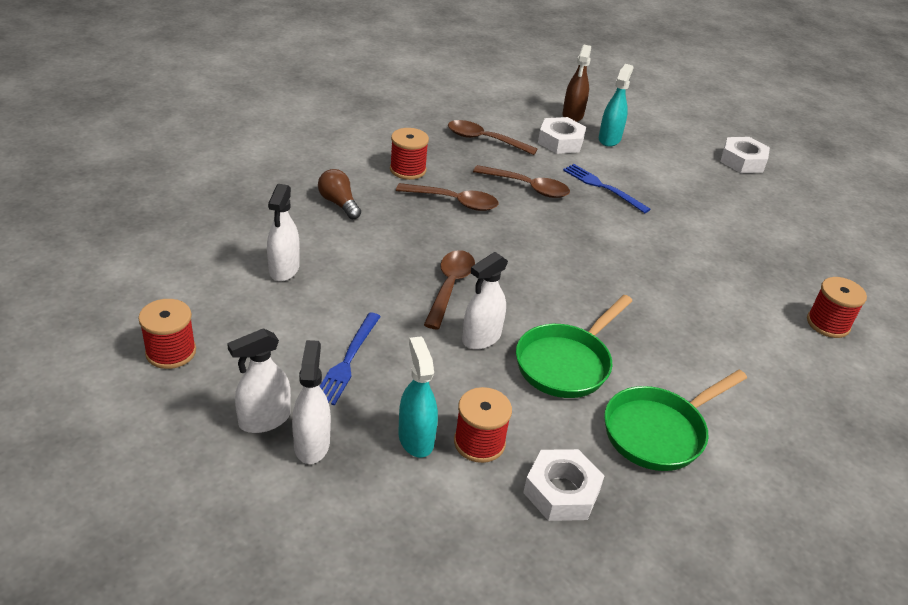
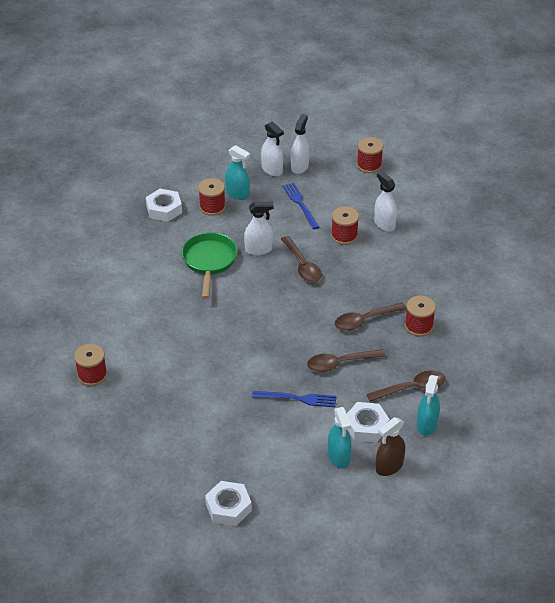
camera: 145 degrees right, 5 degrees up
brown light bulb [318,169,361,219] -> none
white spray bottle [462,252,508,350] -> white spray bottle turned 75 degrees clockwise [244,201,274,255]
brown spray bottle [562,45,591,122] -> brown spray bottle turned 105 degrees counterclockwise [376,417,405,476]
green pan [604,370,747,471] -> none
none -> red spool [331,206,359,245]
none -> turquoise spray bottle [417,375,440,436]

